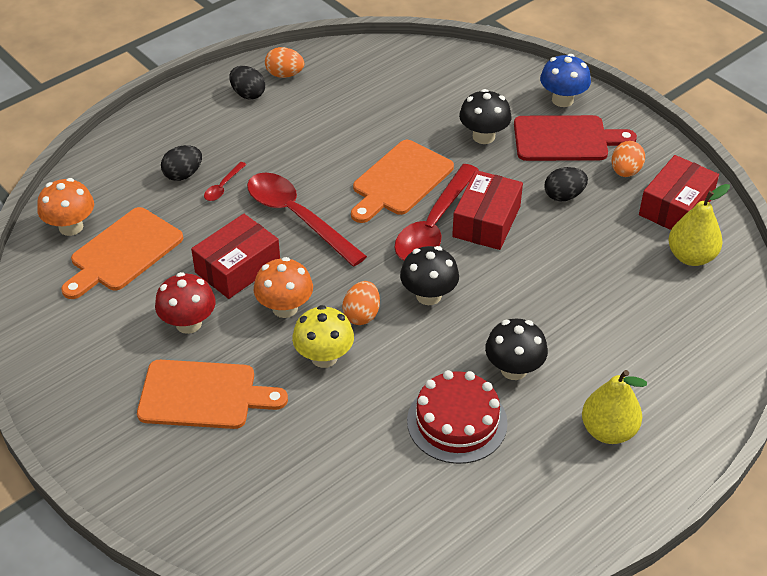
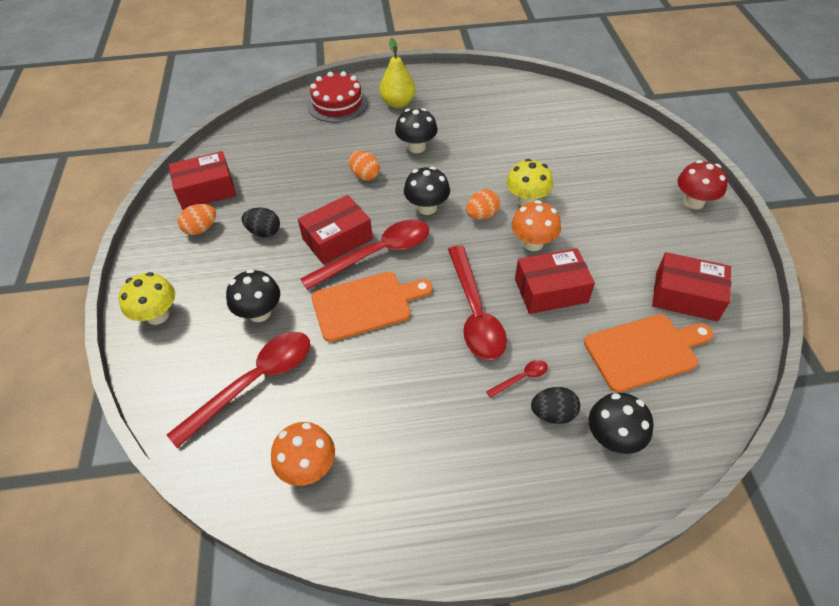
camera: 145 degrees left, 5 degrees up
orange mushroom [37,178,94,236] -> orange mushroom moved to [271,422,335,486]
orange cutting board [137,360,288,429] -> none
red mushroom [155,272,216,334] -> red mushroom moved to [677,160,728,209]
black egg [230,66,265,100] -> none
orange egg [265,47,304,78] -> orange egg moved to [349,151,380,181]
red cake [407,370,508,464] -> red cake moved to [307,71,368,123]
red cutting board [514,115,637,161] -> none
blue mushroom [540,54,591,107] -> yellow mushroom [119,272,175,325]
yellow pear [668,184,730,266] -> none
none -> red spoon [167,332,310,448]
none -> black mushroom [589,393,654,454]
none -> red box [652,252,731,321]

